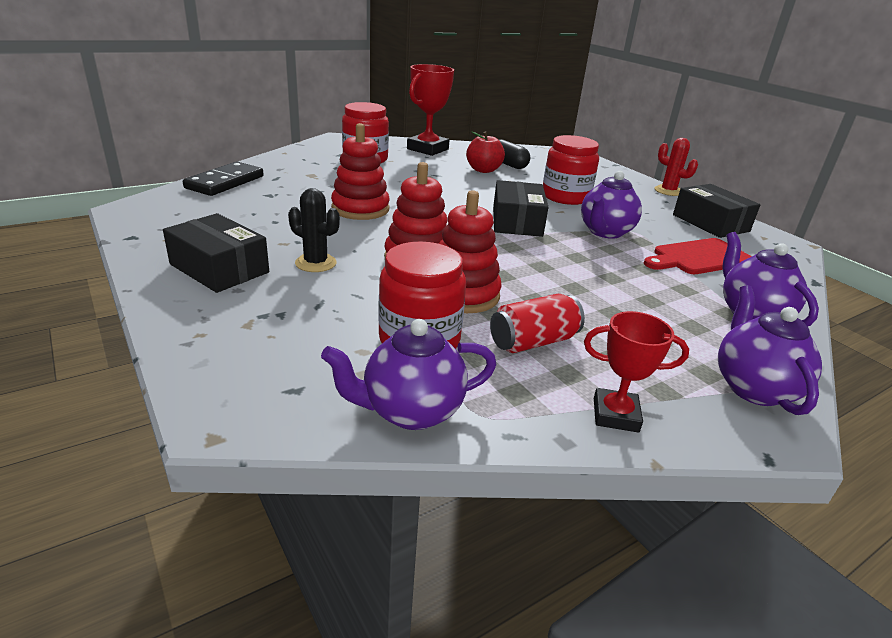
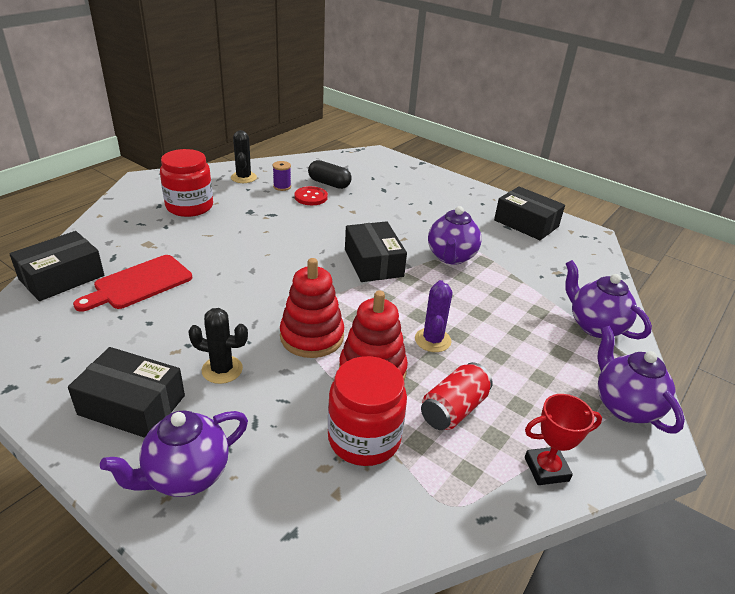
camera: 20 degrees left, 5 degrees up
black domino [183,162,264,196] -> black box [9,231,104,301]
purple teapot [321,319,497,430] -> purple teapot moved to [100,410,248,497]
red stacking toy [331,123,390,220] -> none
red trophy [407,64,454,156] -> black cactus [231,130,257,183]
red apple [466,131,505,173] -> red button [295,186,328,205]
red jar [543,135,599,205] -> none
red cutting board [644,238,752,274] -> red cutting board moved to [73,255,192,312]
red cactus [654,138,698,196] -> none
none -> purple spool [273,161,291,191]
none -> purple cactus [415,280,452,352]

